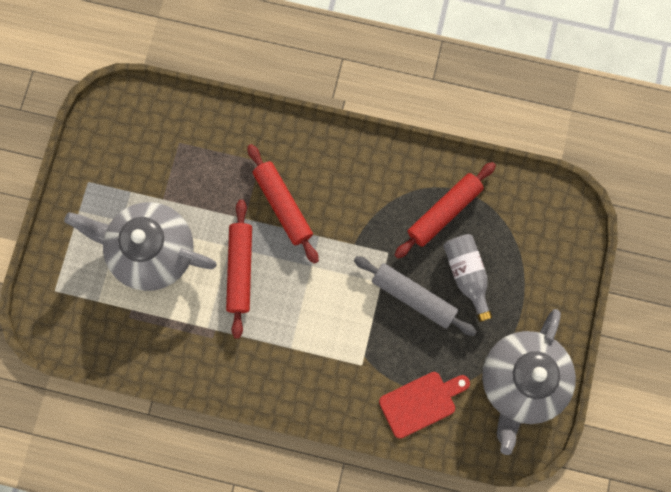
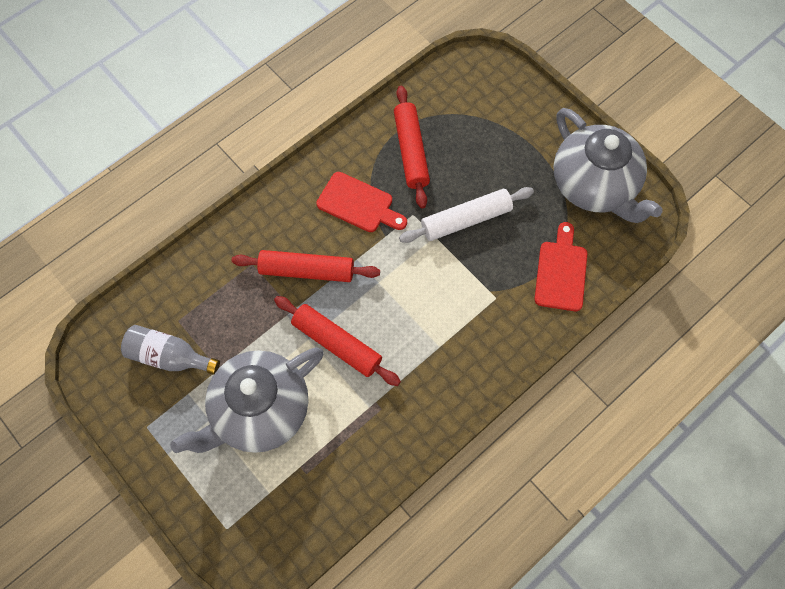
camera: 55 degrees left, 10 degrees down
grey rolling pin [354,256,477,336] -> white rolling pin [399,187,534,243]
grey bottle [443,234,493,322] -> grey bottle moved to [121,325,220,375]
none -> red cutting board [316,172,407,232]

